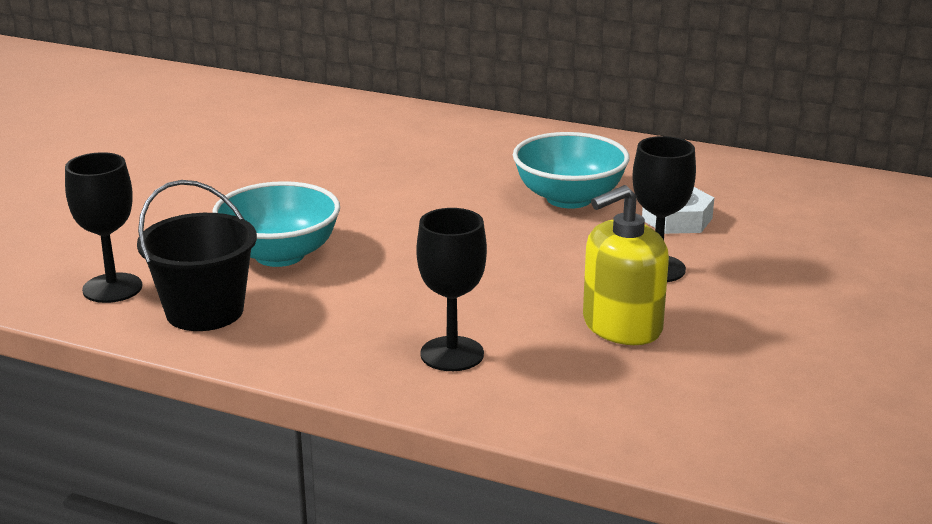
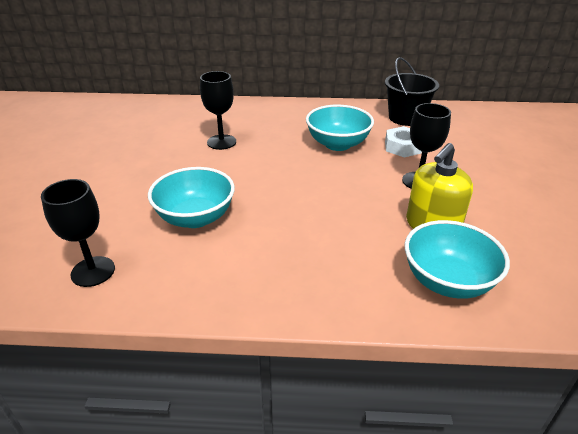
camera: 20 degrees left, 10 degrees up
black bucket [137,180,257,331] -> black bucket moved to [385,57,439,126]
black goblet [416,208,487,371] -> black goblet moved to [200,71,236,150]
none -> turquoise bowl [405,220,510,299]

